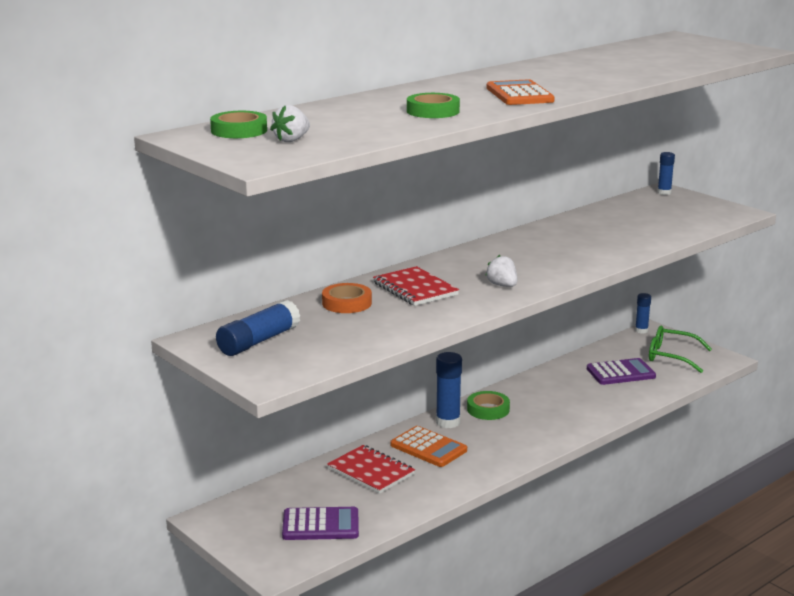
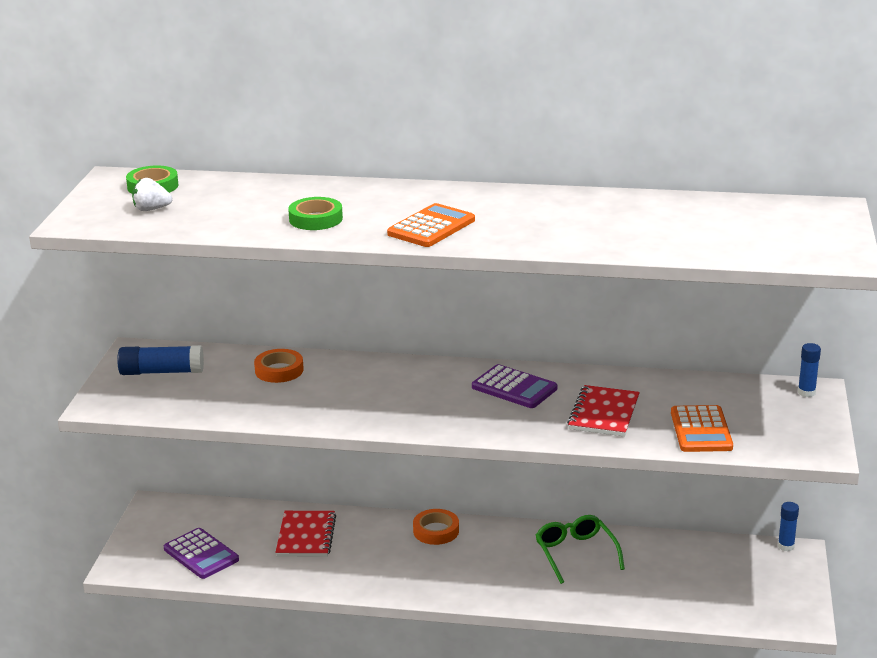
camera: 50 degrees right, 5 degrees up
red notebook [373,266,459,306] -> red notebook moved to [567,385,640,437]
orange calculator [390,426,467,467] -> orange calculator moved to [671,405,733,452]
blue glue stick [436,352,462,428] -> orange tape [413,509,459,545]
green tape [467,391,510,420] -> none
white strawberry [485,255,517,287] -> none
purple calculator [587,358,656,385] -> purple calculator moved to [472,364,557,408]
green glasses [649,326,712,373] -> green glasses moved to [535,515,625,584]

